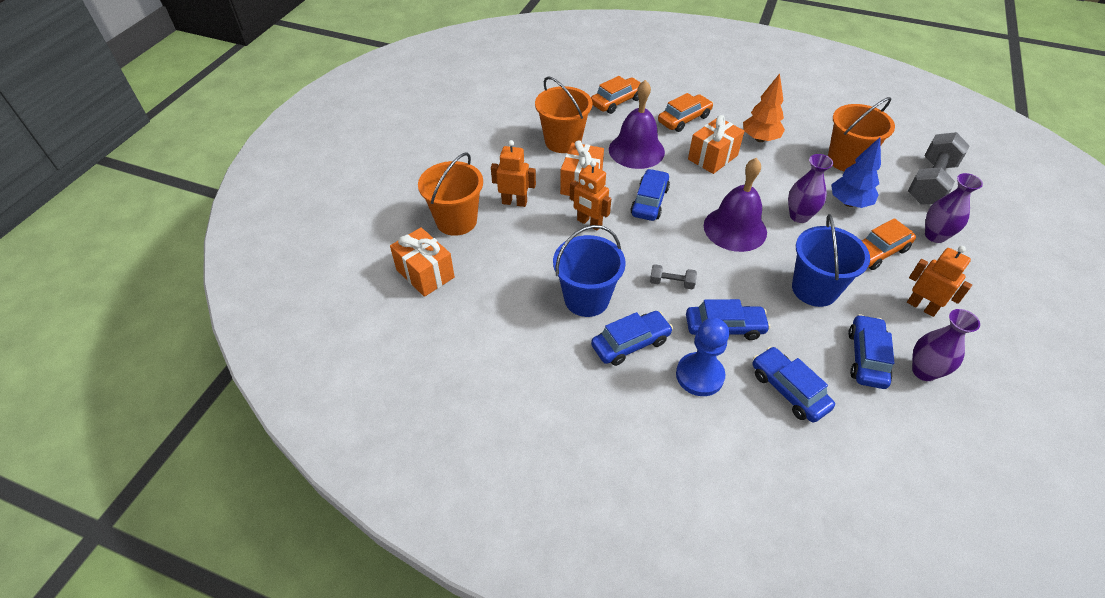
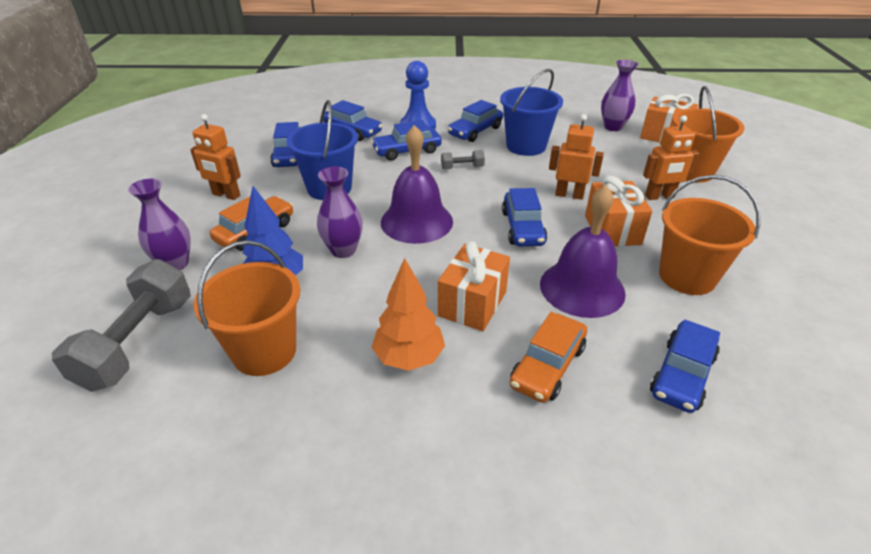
camera: 160 degrees right, 10 degrees down
orange car [591,76,641,114] -> blue car [650,320,720,413]
purple vase [912,309,980,381] -> purple vase moved to [601,60,638,131]

